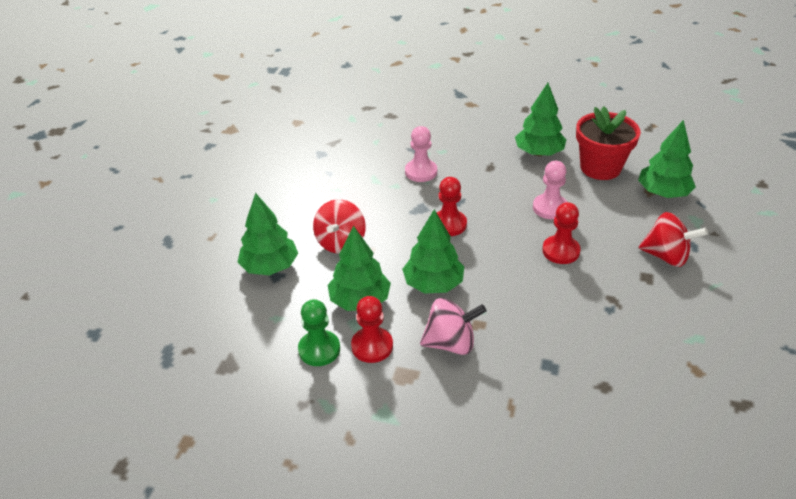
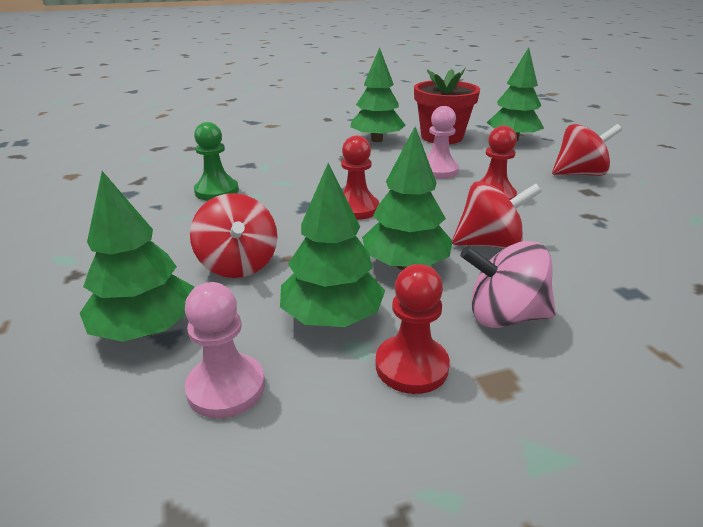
camera: 35 degrees left, 10 degrees down
green pawn [298,299,340,366] -> green pawn moved to [194,122,239,201]
pink pawn [405,126,437,182] -> pink pawn moved to [185,282,265,418]
pink spinning top [420,298,486,355] -> pink spinning top turned 135 degrees counterclockwise [460,241,556,328]
none -> red spinning top [452,181,542,249]

